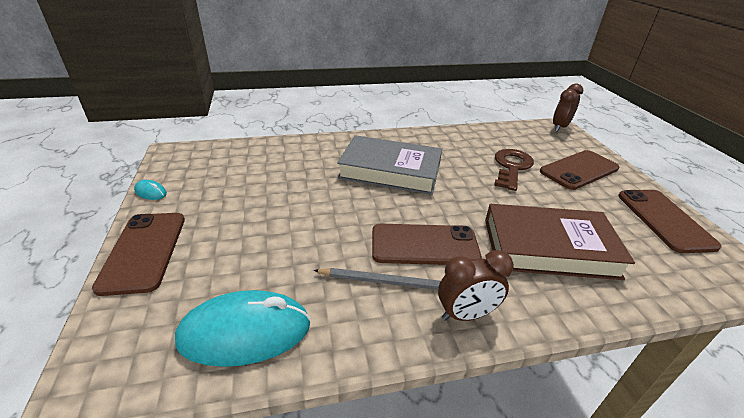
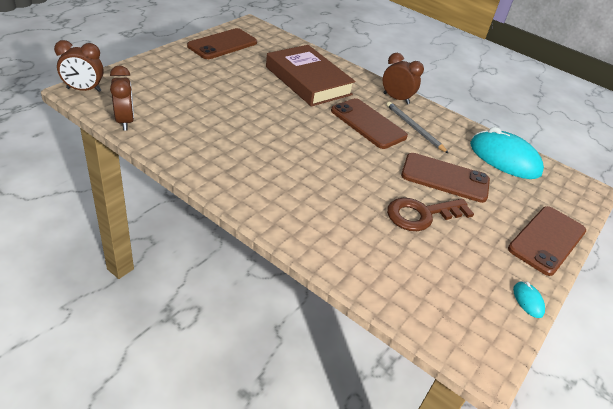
camera: 135 degrees left, 5 degrees up
grey book [337,135,442,195] -> none
brown key [494,149,534,191] -> brown key moved to [387,198,474,231]
brown phone [540,150,619,190] -> brown phone moved to [401,153,490,203]
none -> brown clock [110,65,134,130]

